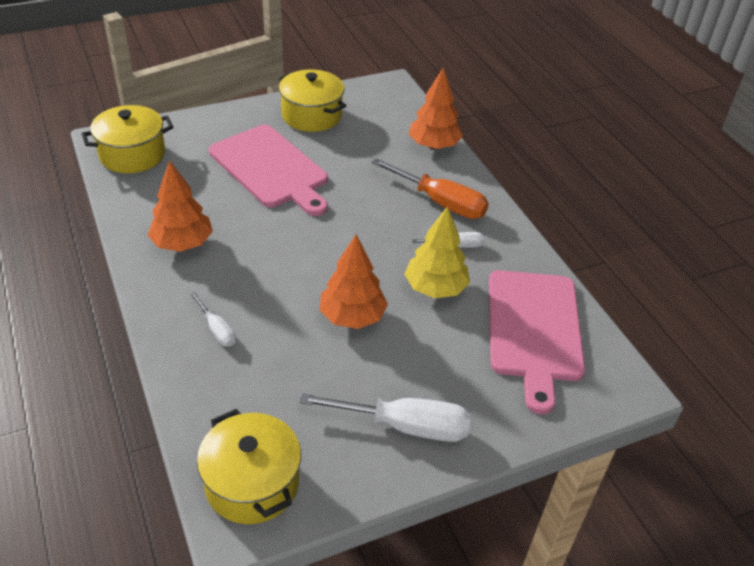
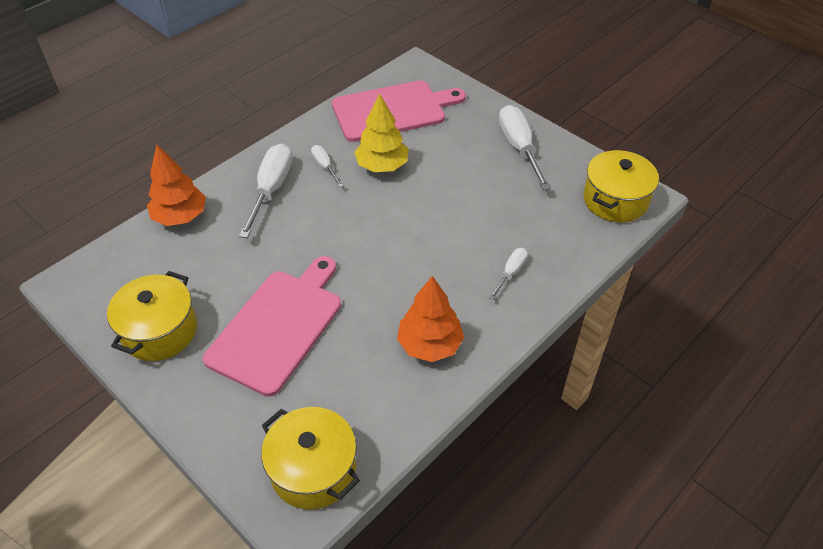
camera: 110 degrees left, 5 degrees up
orange tree [320,235,388,329] -> none
orange screwdriver [371,158,489,219] -> white screwdriver [239,144,292,238]

